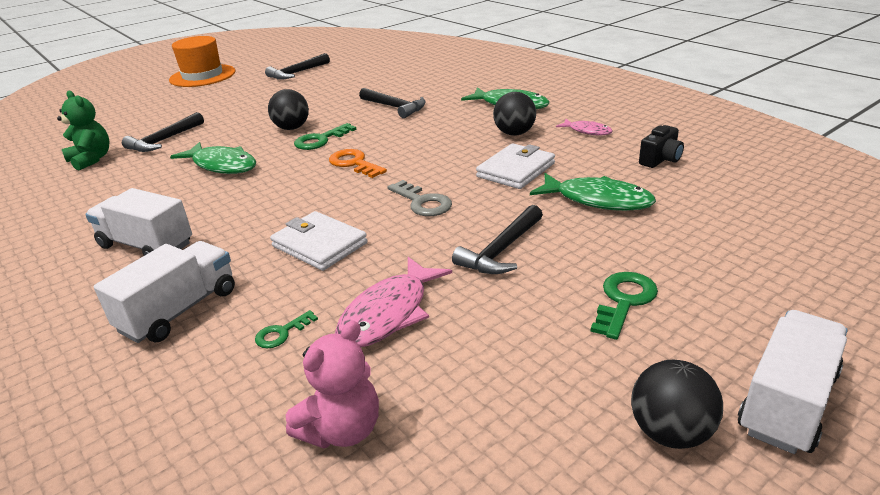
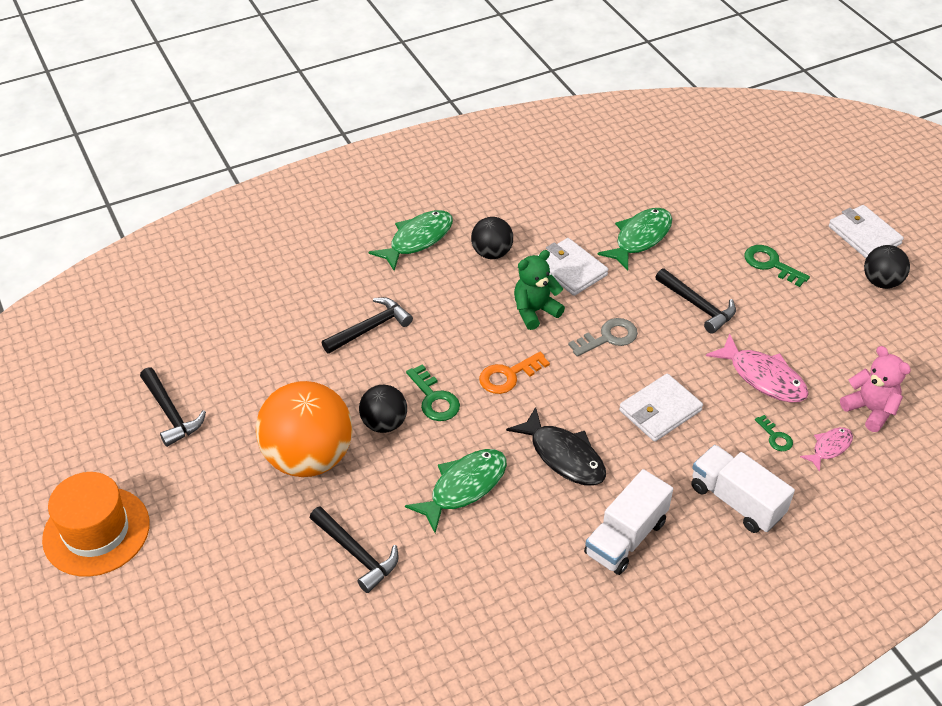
camera: 80 degrees left, 15 degrees up
green teddy bear [57,91,110,170] -> green teddy bear moved to [514,250,565,330]
pink fish [556,119,613,135] -> pink fish moved to [800,427,853,472]
black camera [639,125,684,168] -> none
white truck [738,310,848,454] -> white wallet [829,205,904,258]
none -> orange ball [256,381,353,477]
none -> black fish [506,407,606,485]

